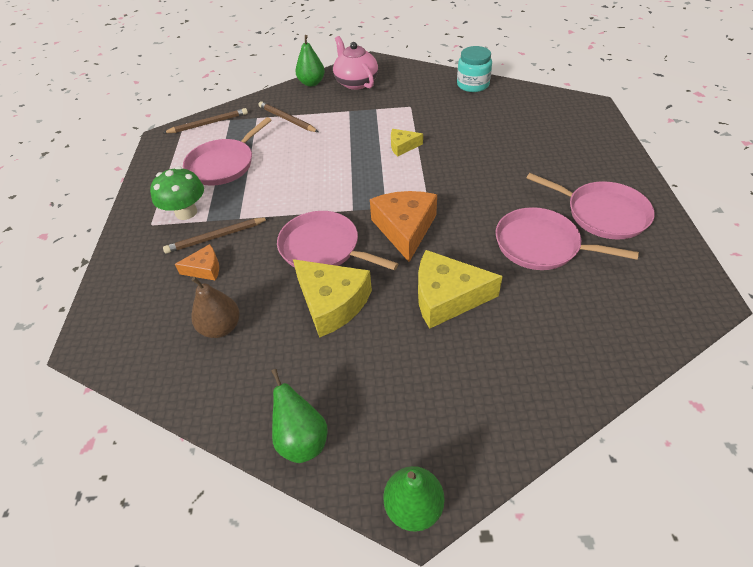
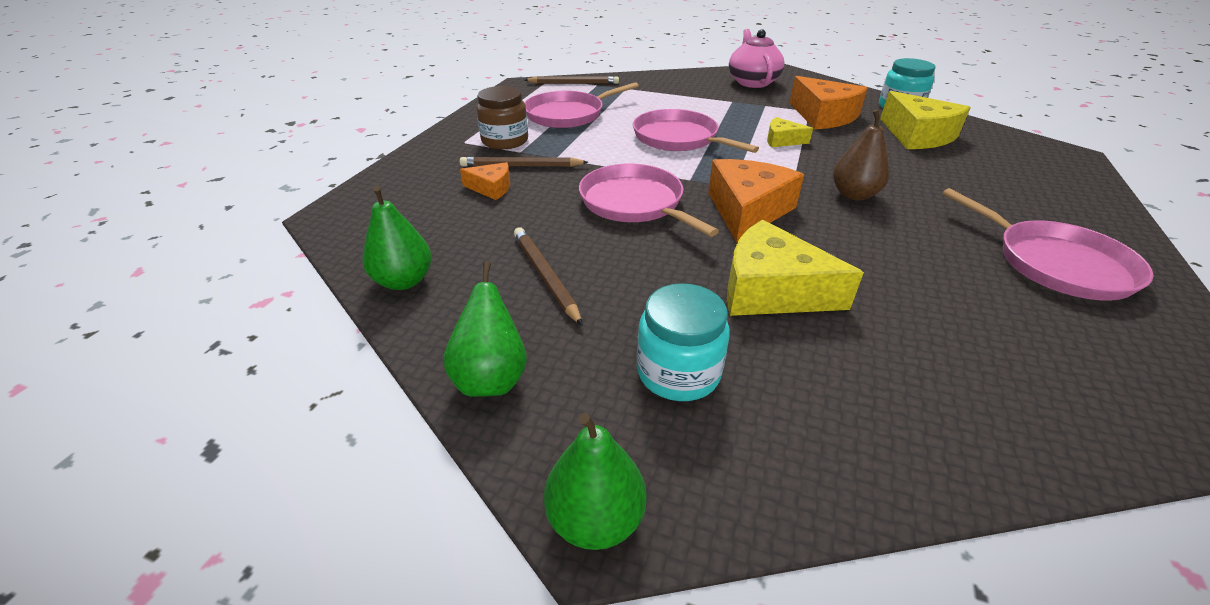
camera: 20 degrees right, 10 degrees down
green mushroom [150,166,204,220] -> brown jar [476,86,528,149]
brown pear [191,277,240,338] -> brown pear moved to [833,109,889,200]
brown pencil [258,101,318,132] -> brown pencil moved to [514,227,583,326]
yellow cheese [293,259,372,338] -> yellow cheese moved to [880,91,971,149]
green pear [295,35,325,87] -> green pear moved to [363,186,432,290]
pink pan [496,207,639,270] -> pink pan moved to [633,109,759,153]
none -> turquoise jar [637,283,730,401]
none -> orange cheese [789,76,868,129]

